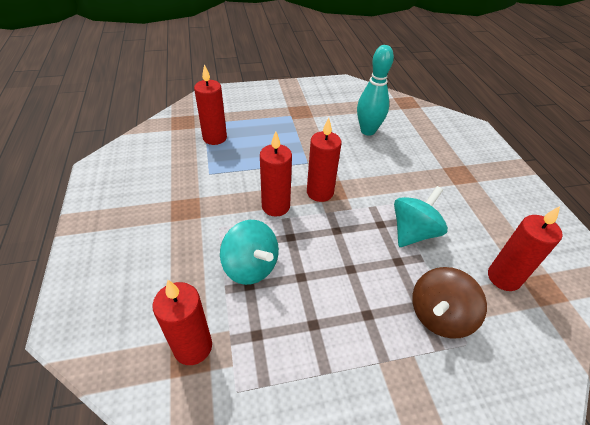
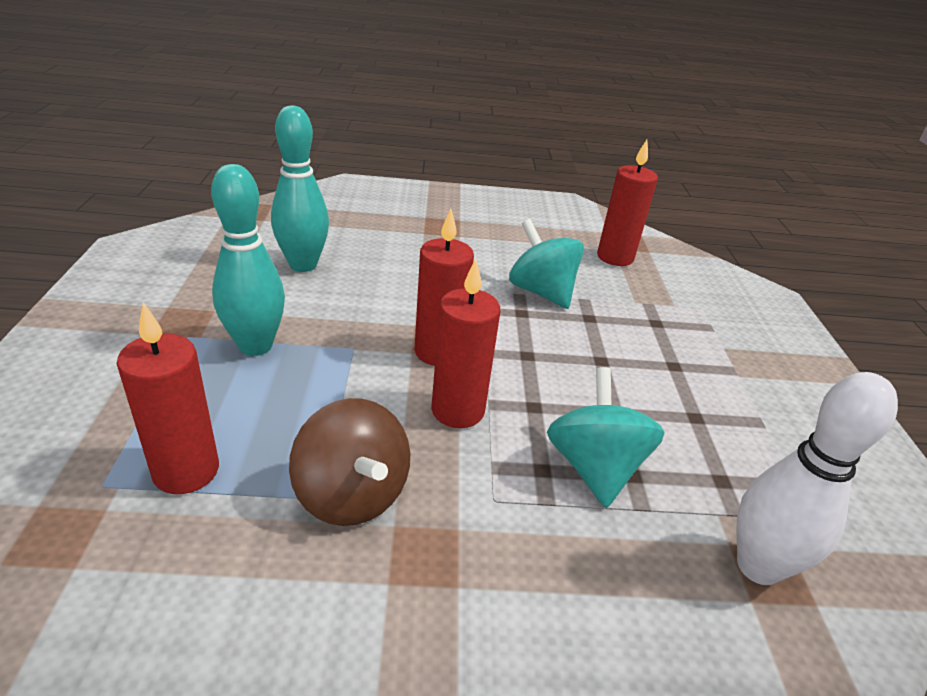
camera: 80 degrees left, 10 degrees down
red candle [152,280,212,365] -> white bowling pin [736,372,898,585]
turquoise spinning top [220,220,279,285] -> turquoise spinning top turned 60 degrees counterclockwise [547,367,665,508]
brown spinning top [412,267,487,339] -> brown spinning top moved to [289,398,410,526]
none -> turquoise bowling pin [211,164,285,356]

